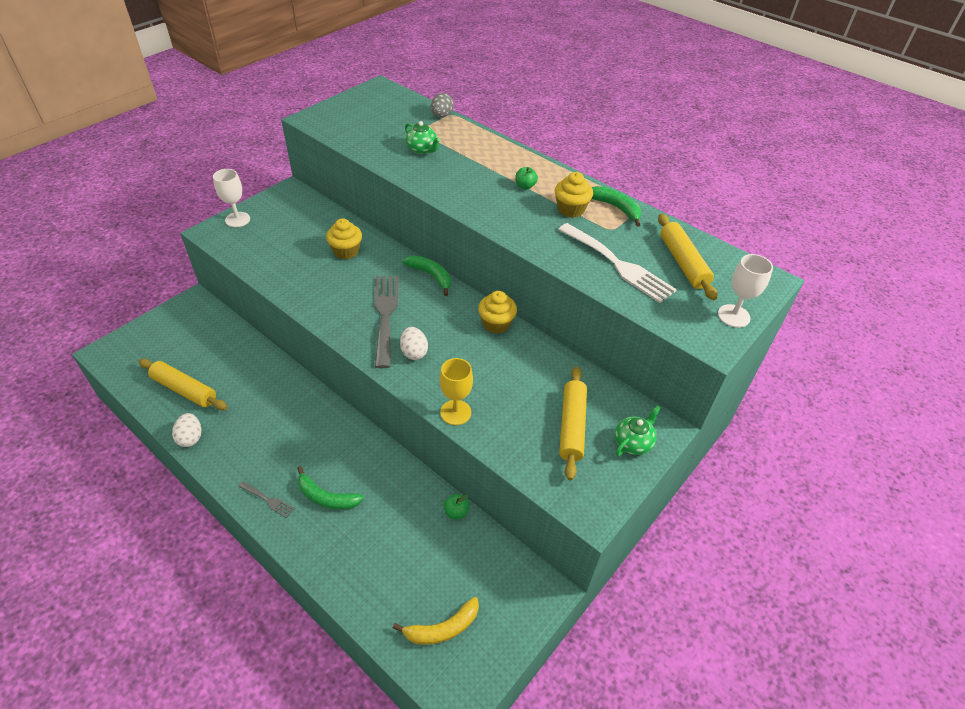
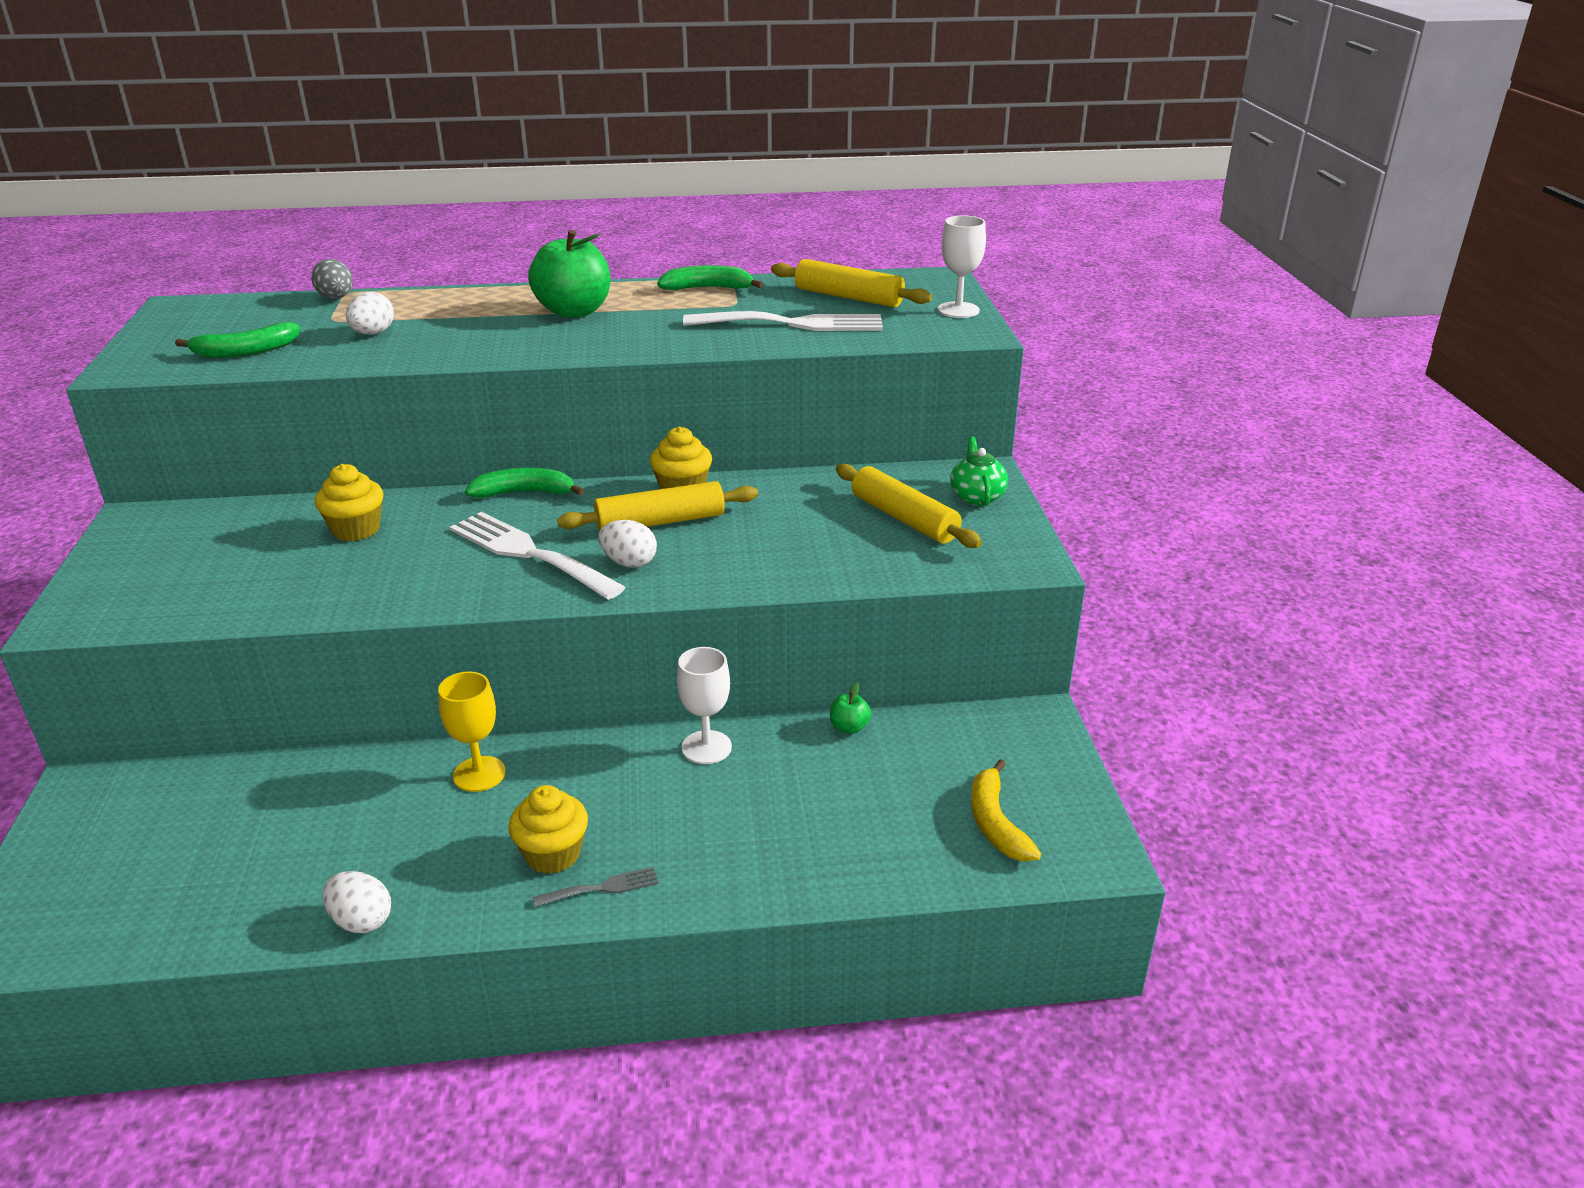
camera: 45 degrees left, 15 degrees down
yellow rolling pin [138,359,228,410] -> yellow rolling pin moved to [557,481,758,532]
white goblet [213,169,250,227] -> white goblet moved to [677,647,732,764]
green banana [297,466,364,510] -> green banana moved to [175,322,300,358]
grey fork [374,276,399,368] -> white fork [449,512,626,600]
yellow banana [393,597,479,645] -> yellow banana turned 150 degrees clockwise [971,759,1041,861]
green teapot [405,121,440,154] -> white egg [346,292,394,335]
yellow goblet [439,358,473,425] -> yellow goblet moved to [438,672,506,792]
green apple [515,167,538,190] -> green apple [528,230,611,318], size x2.28
yellow cupcake [555,172,593,218] -> yellow cupcake moved to [508,785,588,874]

